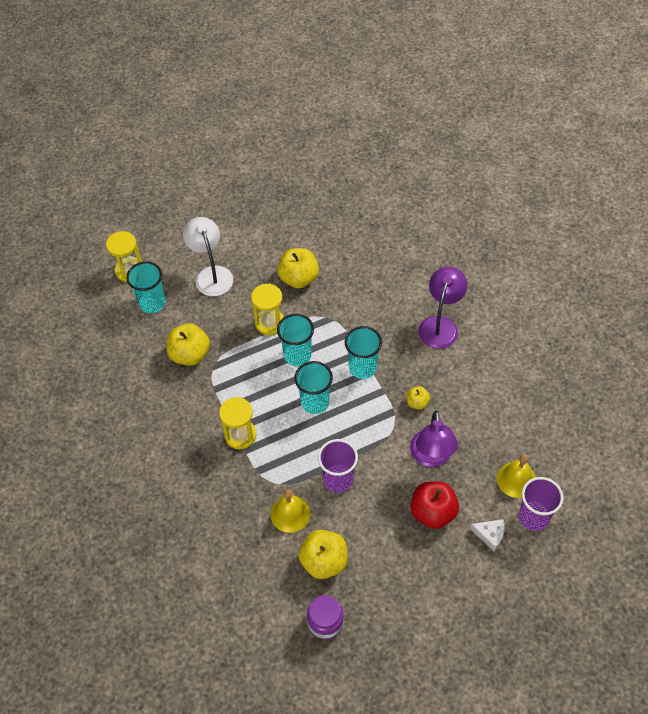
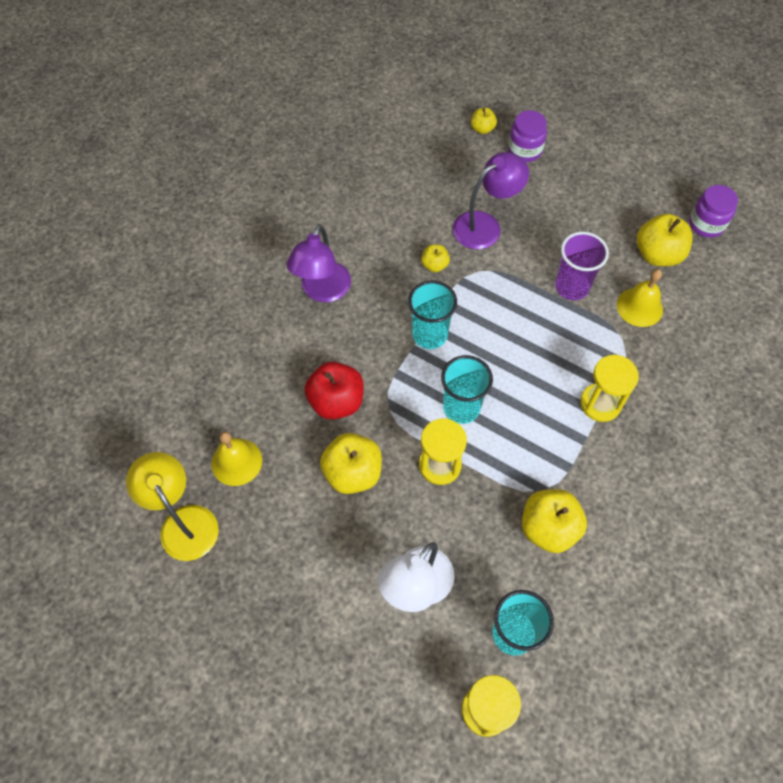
camera: 125 degrees left, 5 degrees up
turquoise cup [294,361,333,414] -> none
red apple [411,481,459,529] -> red apple moved to [305,362,364,420]
purple lamp [418,267,467,349] -> purple lamp turned 60 degrees counterclockwise [286,224,351,302]
white cheese [470,519,505,552] -> purple jar [508,110,547,162]
yellow bell [497,454,536,498] -> yellow bell moved to [211,431,262,486]
purple cup [519,477,563,531] -> yellow apple [471,108,497,134]
none -> yellow lamp [126,452,219,561]

